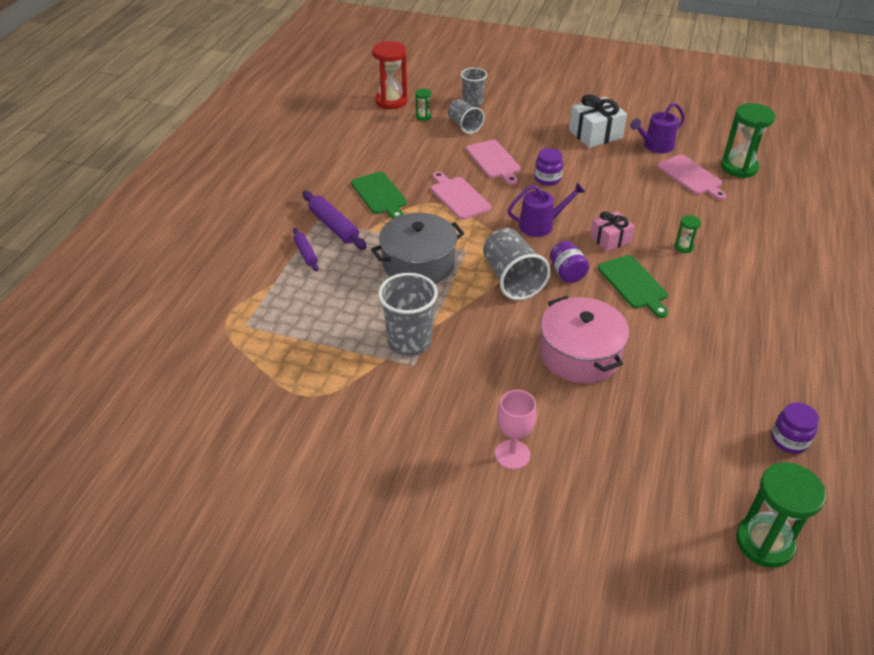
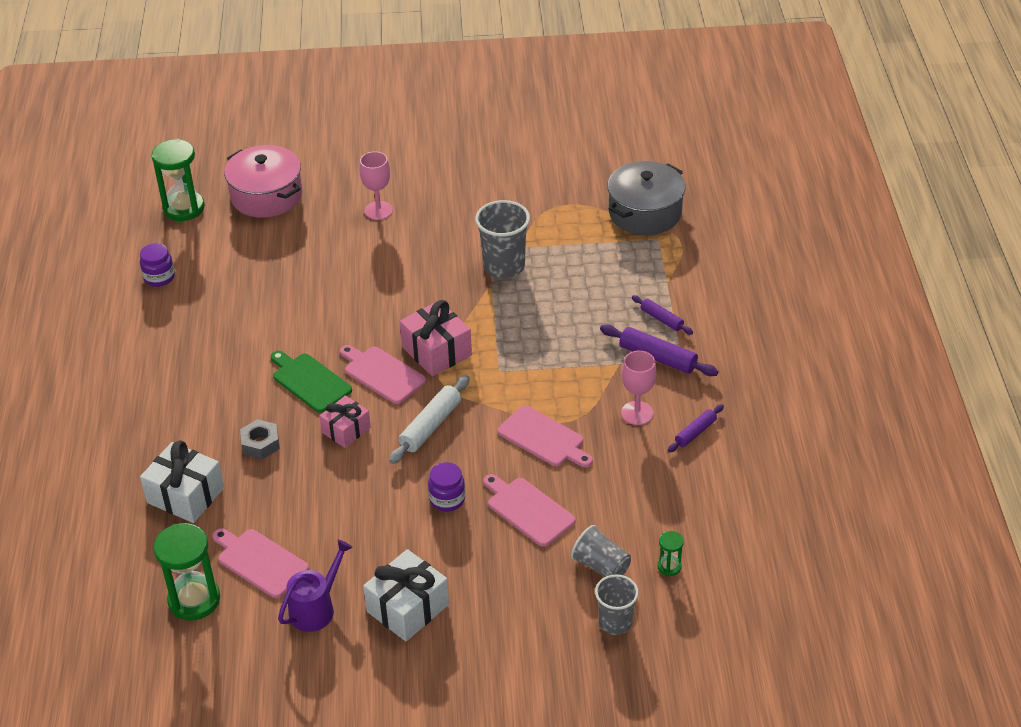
camera: 160 degrees right, 0 degrees up
green cutting board [351,172,407,219] -> pink goblet [621,350,657,425]
grey pot [371,213,464,284] -> grey pot moved to [607,161,685,235]
red hourglass [372,41,408,109] -> none
grey cup [483,228,550,300] -> pink gift [400,300,472,376]
purple watering can [508,182,585,237] -> white rolling pin [389,375,470,464]
pink pot [540,296,629,384] -> pink pot moved to [224,145,302,218]
purple jar [550,241,589,283] -> pink cutting board [340,345,426,404]
green hourglass [675,215,701,253] -> grey nut [240,419,280,459]
none -> white gift [140,440,224,523]
none -> purple rolling pin [668,404,724,452]

